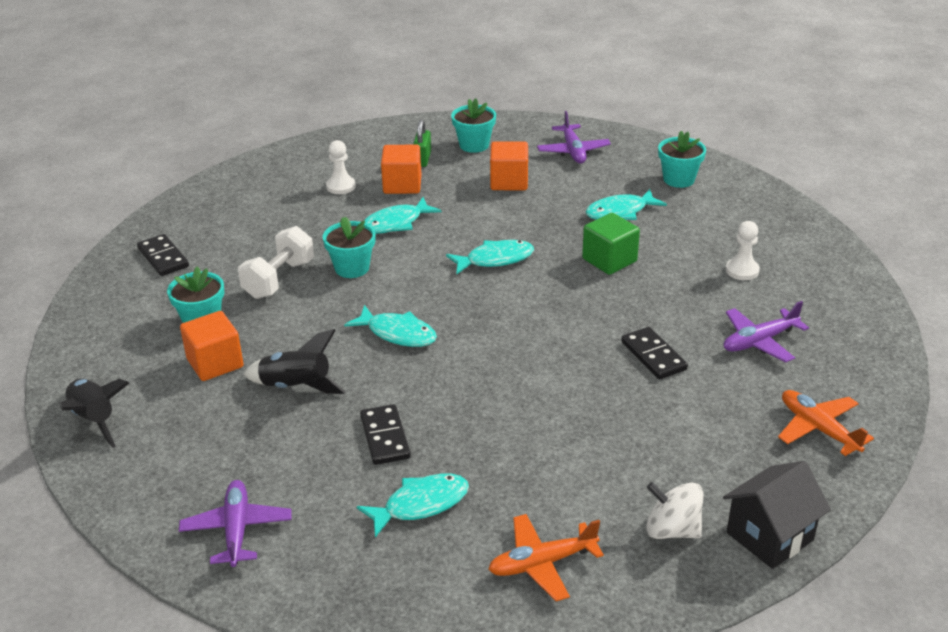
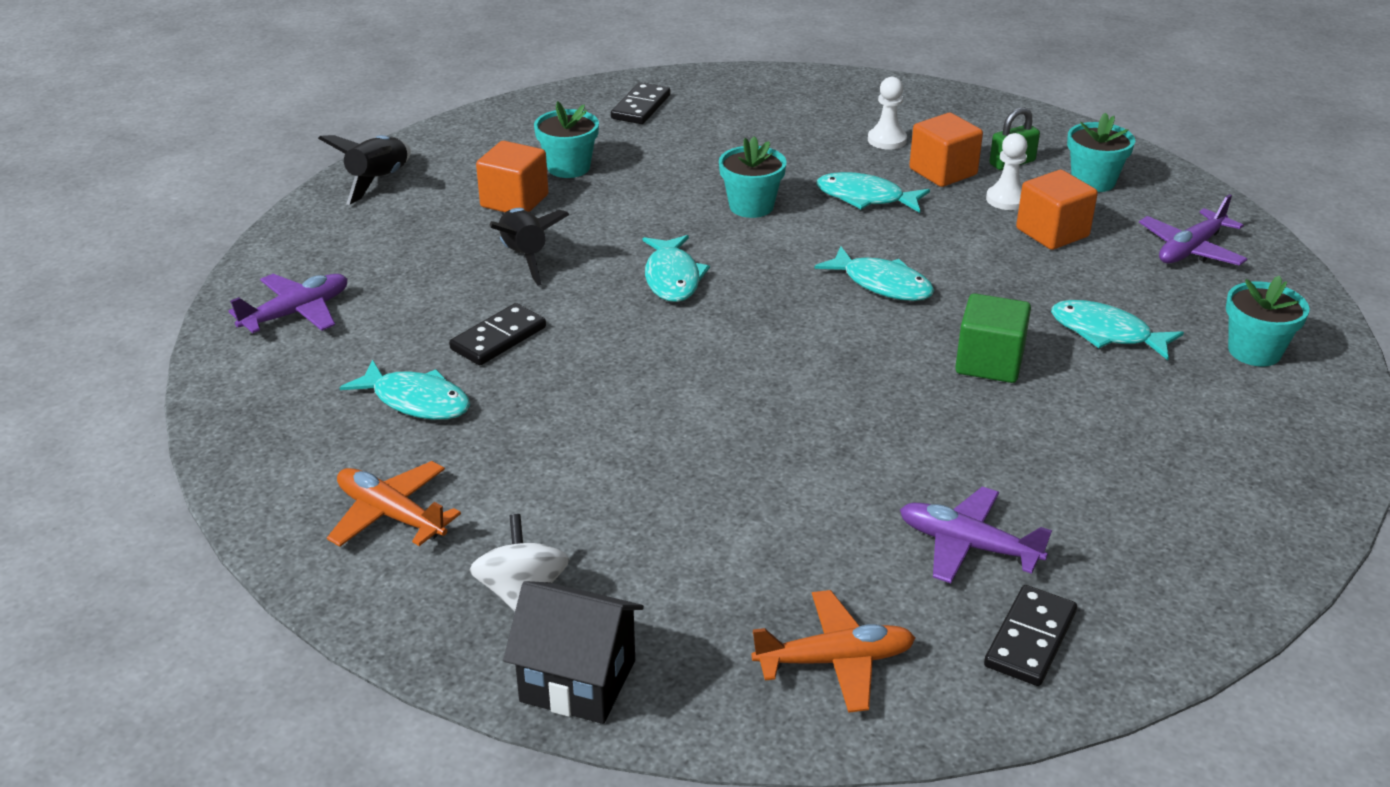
camera: 55 degrees right, 0 degrees up
white dumbbell [238,226,314,299] -> none
black domino [621,327,688,380] -> black domino moved to [984,585,1077,686]
white pawn [726,221,760,280] -> white pawn moved to [986,133,1028,210]
orange plane [778,390,874,456] -> orange plane turned 60 degrees clockwise [751,590,915,713]

